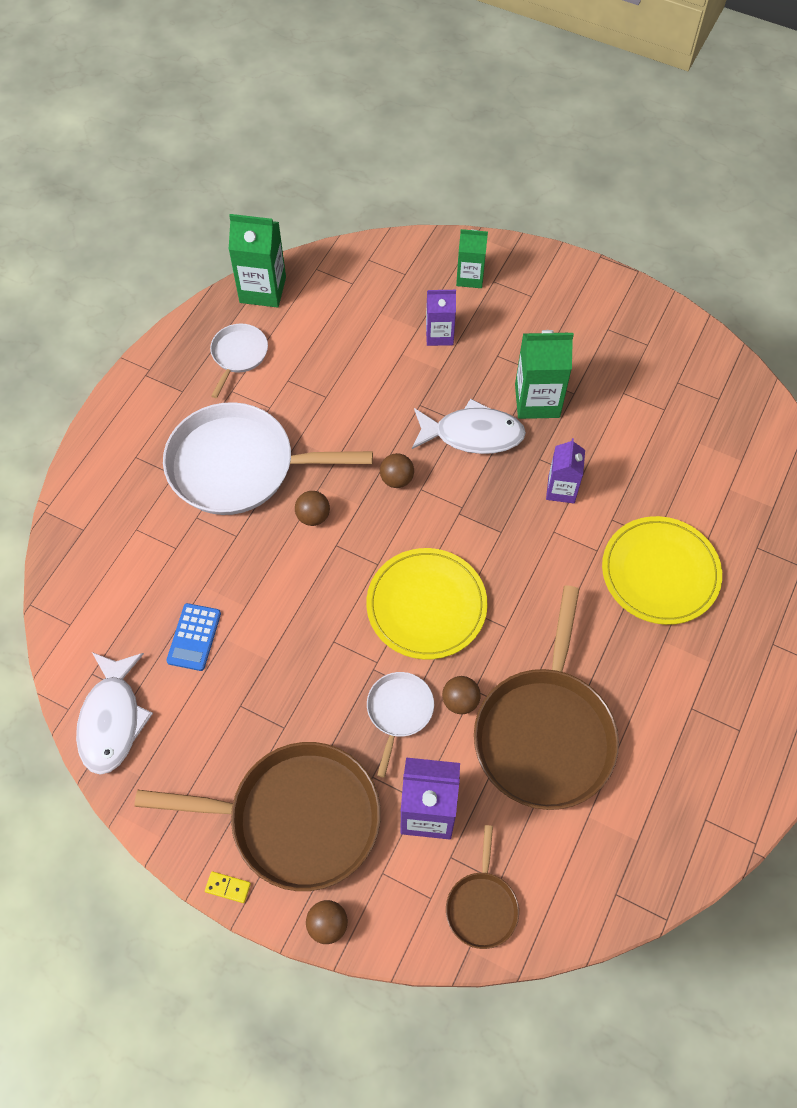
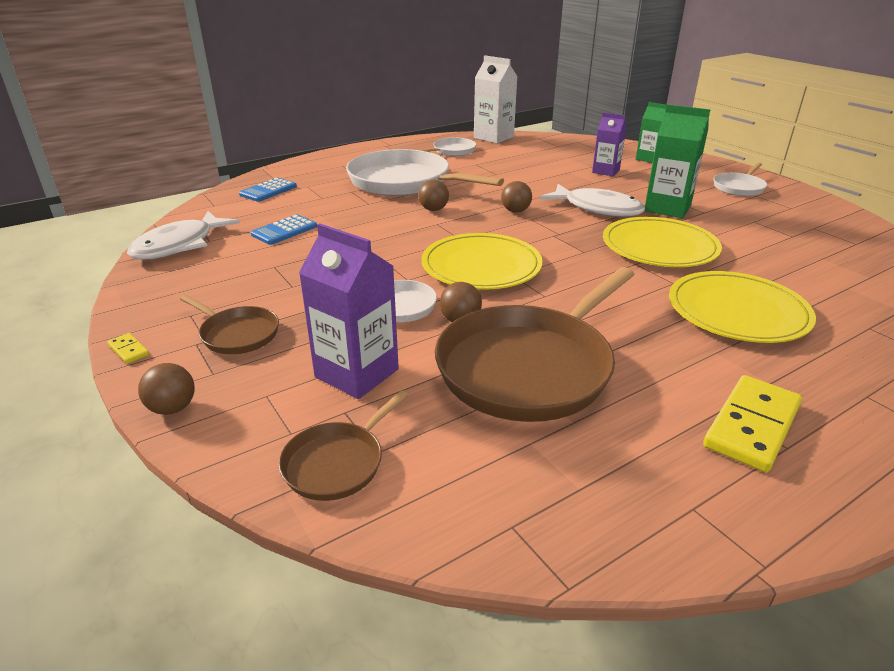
camera: 30 degrees right, 30 degrees down
brown pan [134,742,381,891] -> brown pan [180,295,279,354], size x0.48
green carton [229,214,286,308] -> white carton [474,56,517,144]
purple carton [546,438,585,503] -> yellow plate [603,217,722,267]
none -> blue calculator [239,178,297,202]
none -> yellow domino [703,375,802,472]
none -> white pan [713,163,767,196]

